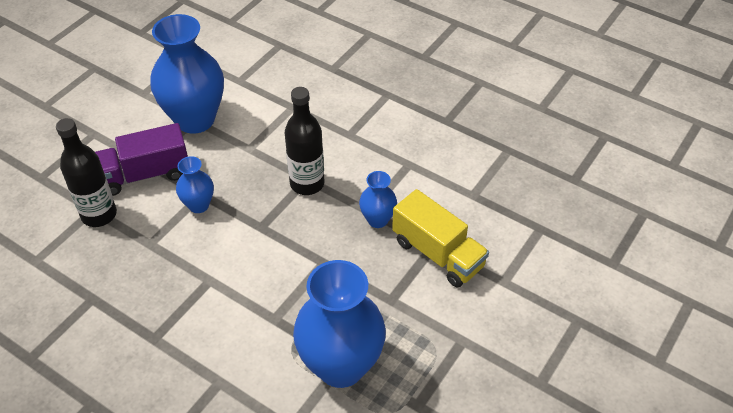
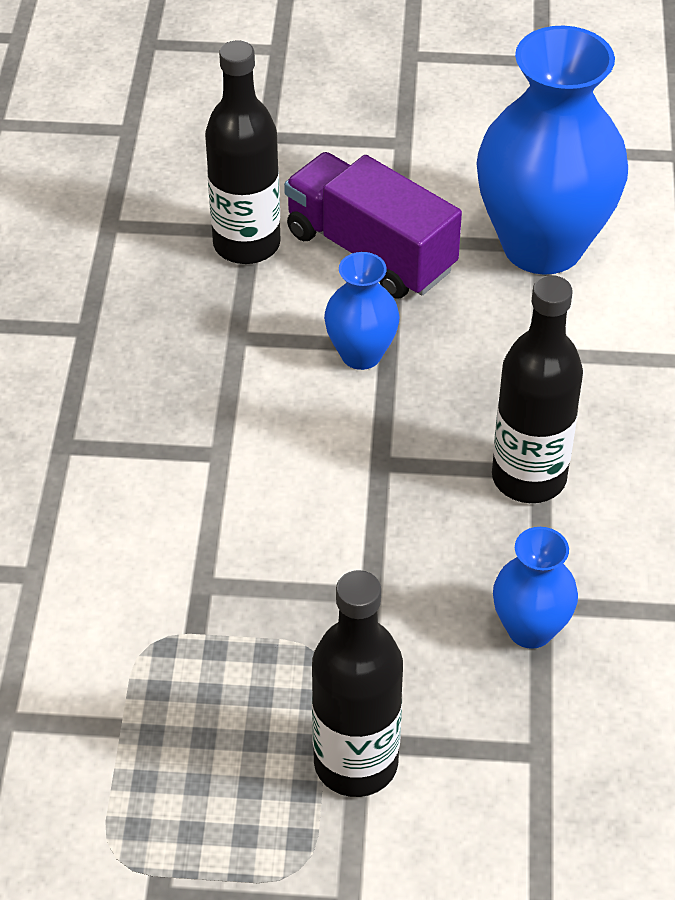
camera: 60 degrees right, 0 degrees up
blue vase [293,260,386,388] -> none
yellow truck [392,189,489,288] -> none
none -> black bottle [312,570,403,797]

